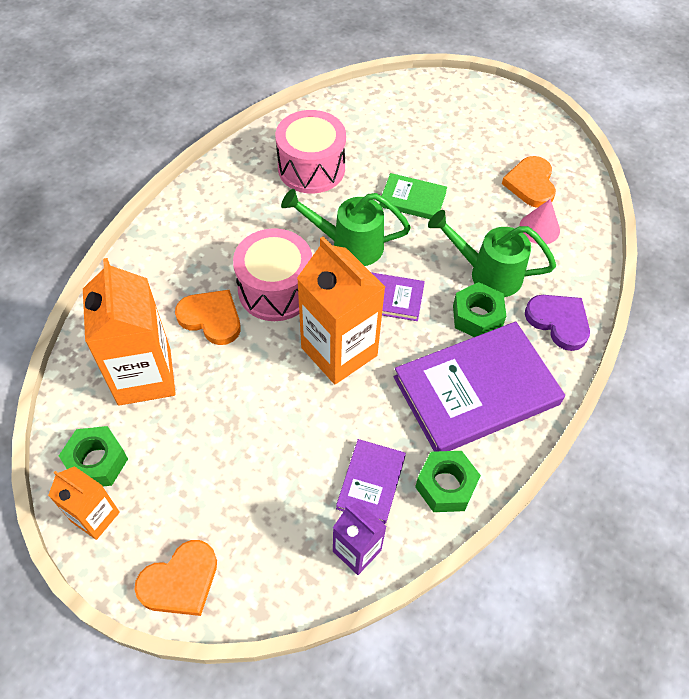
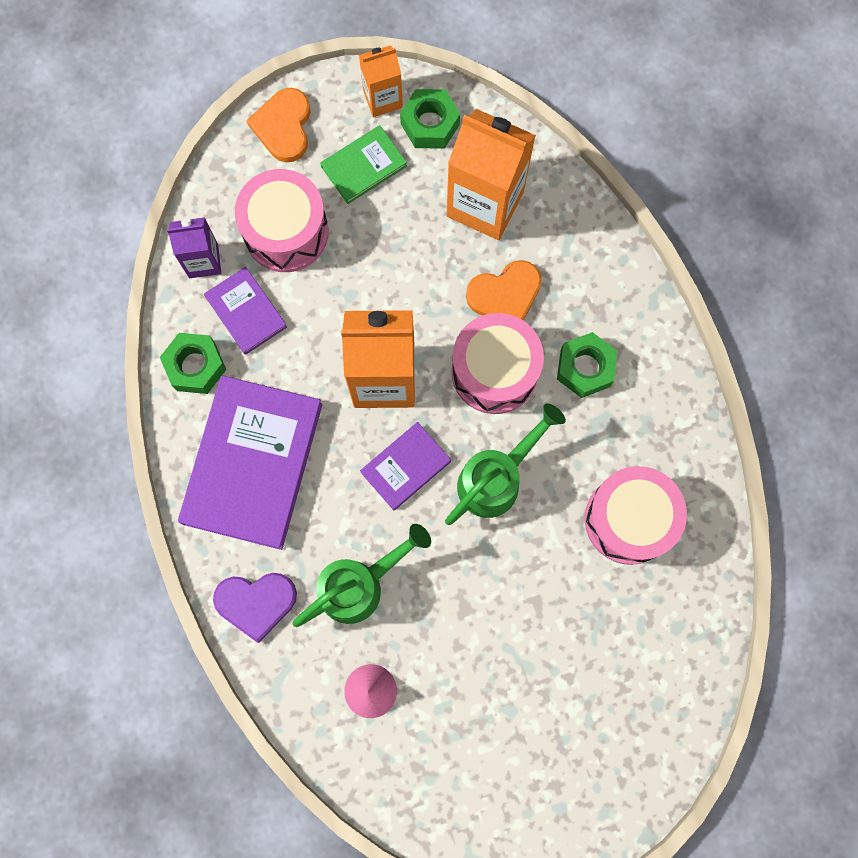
camera: 130 degrees right, 20 degrees up
green book [379,173,447,219] -> green book moved to [320,125,407,204]
green nut [453,282,506,337] -> green nut moved to [557,332,618,398]
orange heart [502,156,556,208] -> none
none -> pink drum [235,169,329,272]

